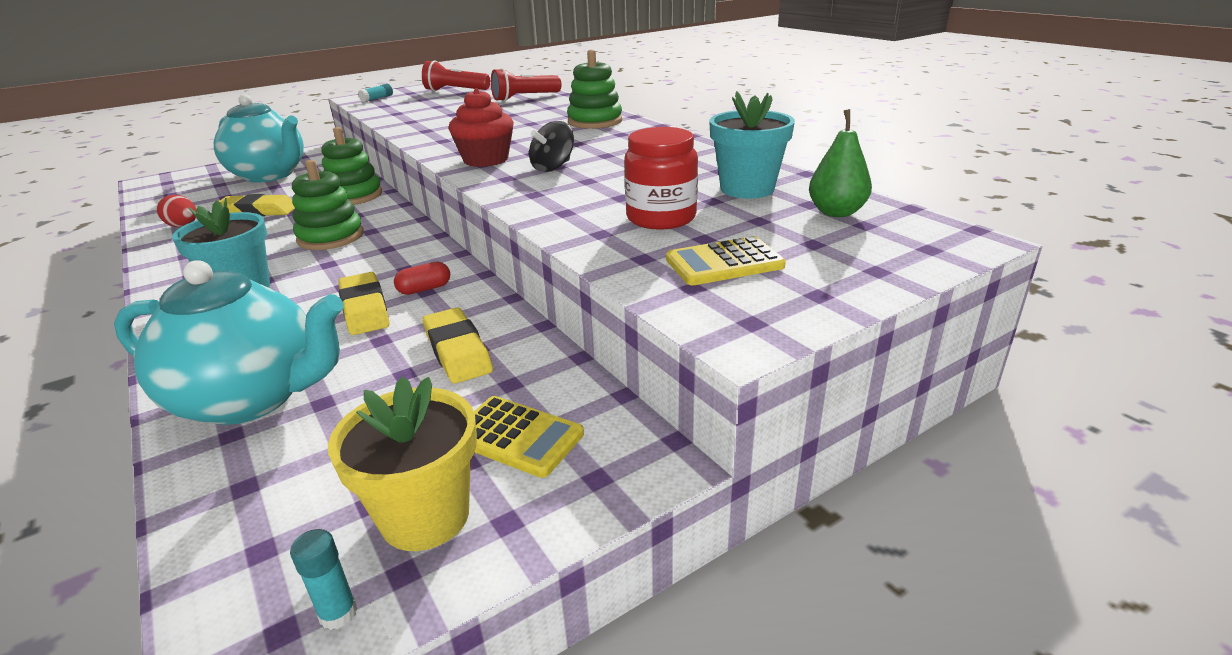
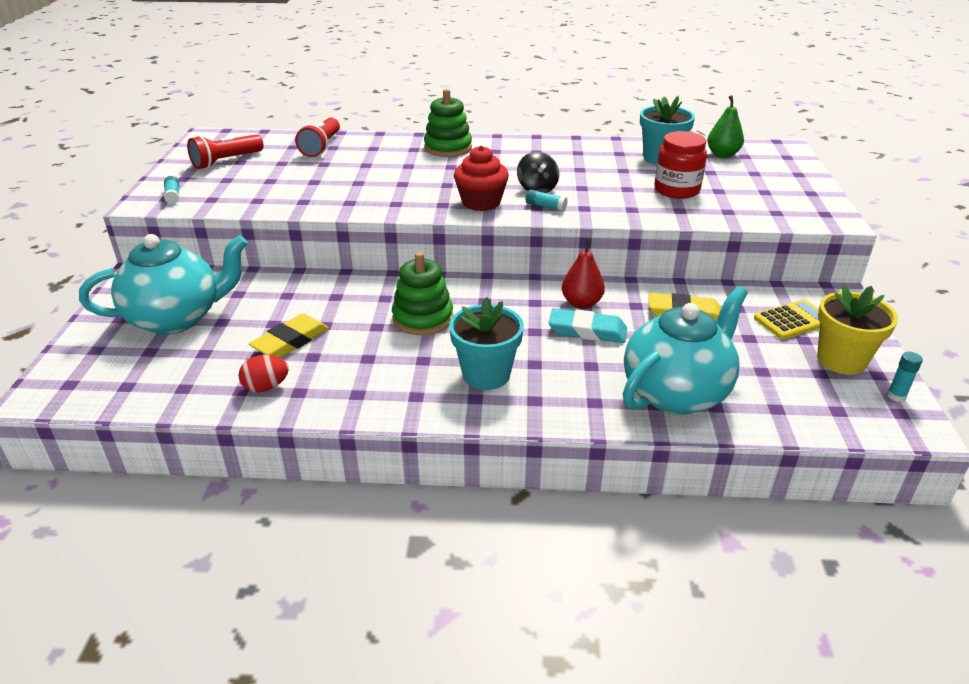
camera: 55 degrees left, 5 degrees up
green stacking toy [321,127,382,205] -> none
yellow eraser [338,272,390,335] -> turquoise eraser [549,308,627,343]
red capsule [394,262,450,295] -> red pear [562,238,605,309]
yellow calculator [666,236,786,285] -> none
none -> turquoise glue stick [526,189,568,211]

